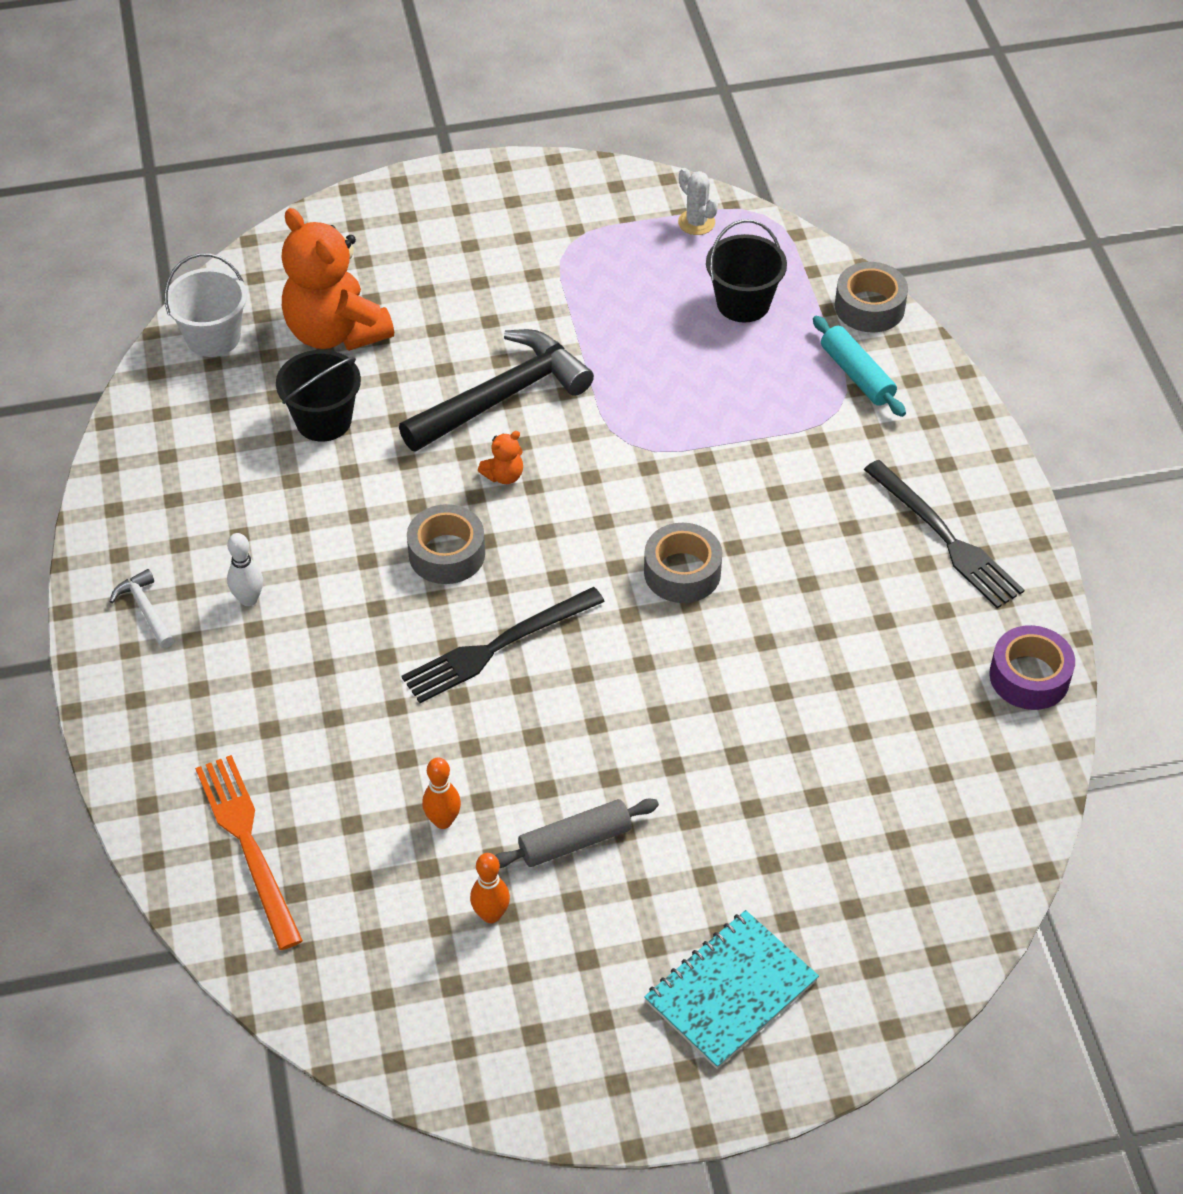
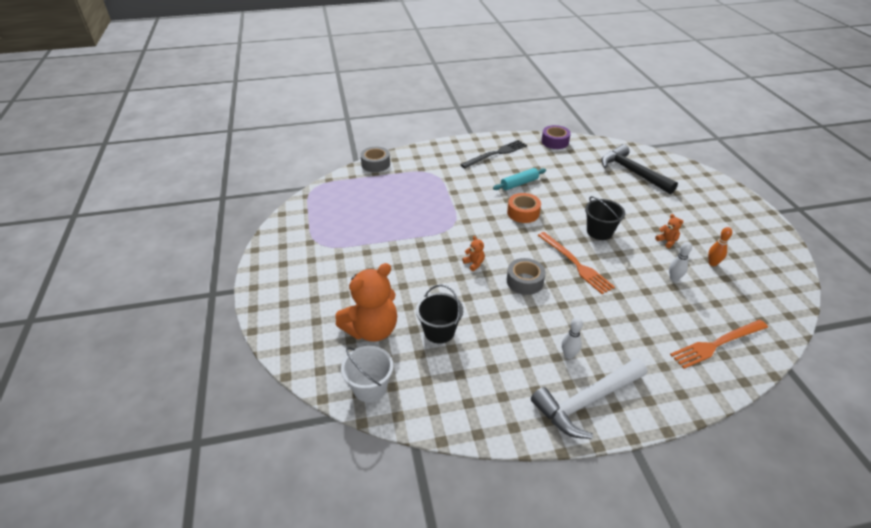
camera: 90 degrees left, 10 degrees down
white hammer [110,569,174,648] -> white hammer [531,358,647,439], size x2.25
black hammer [399,329,594,452] -> black hammer moved to [601,144,678,194]
black fork [402,587,605,703] -> orange fork [537,232,615,294]
orange bowling pin [422,757,461,829] -> white bowling pin [669,242,692,282]
grey rolling pin [495,798,659,868] -> orange teddy bear [655,214,684,248]
grey tape [644,523,722,603] -> orange tape [507,193,541,223]
turquoise notebook [644,910,819,1069] -> none
white cactus [678,168,718,235] -> none
black bucket [706,219,787,323] -> black bucket moved to [585,196,625,240]
turquoise rolling pin [813,316,906,417] -> turquoise rolling pin moved to [493,168,546,190]

